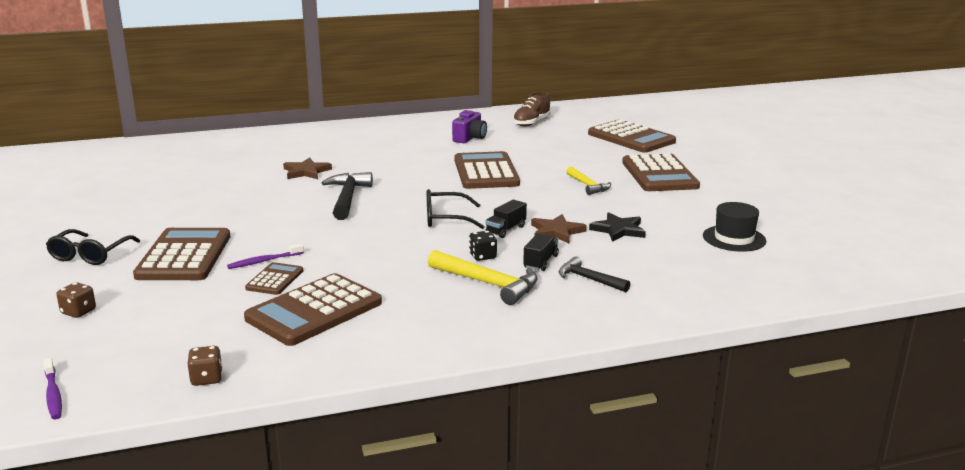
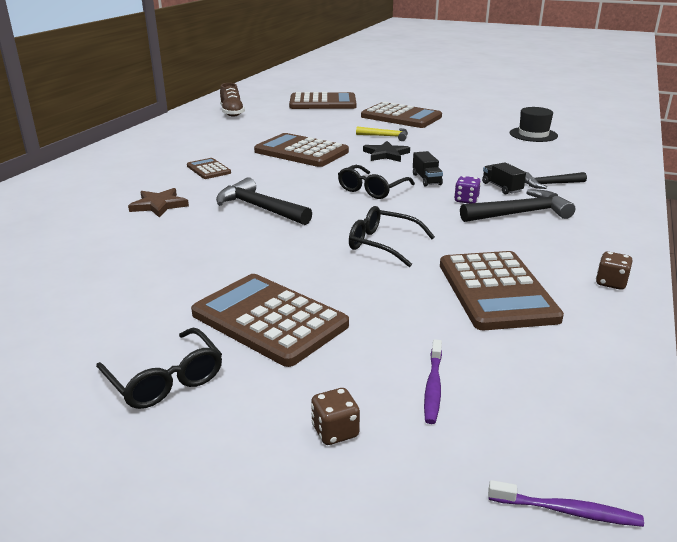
camera: 50 degrees left, 5 degrees up
brown dice [187,346,223,386] -> brown dice moved to [596,252,633,290]
purple toothbrush [227,244,304,269] -> purple toothbrush moved to [424,339,442,424]
brown calculator [245,262,303,295] -> brown calculator moved to [187,158,231,179]
yellow hammer [428,250,538,305] -> black hammer [460,189,575,222]
purple camera [452,110,487,143] -> none
black dice [469,231,497,261] -> purple dice [454,176,481,204]
brown star [531,214,587,243] -> none
black star [589,212,646,242] -> black star moved to [363,141,410,162]
none -> black glasses [349,206,435,267]

